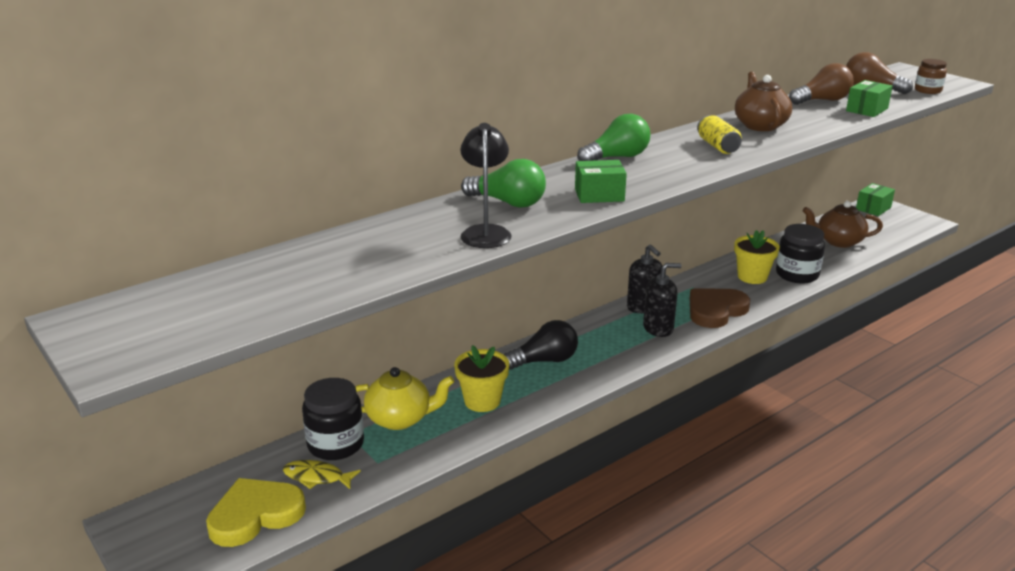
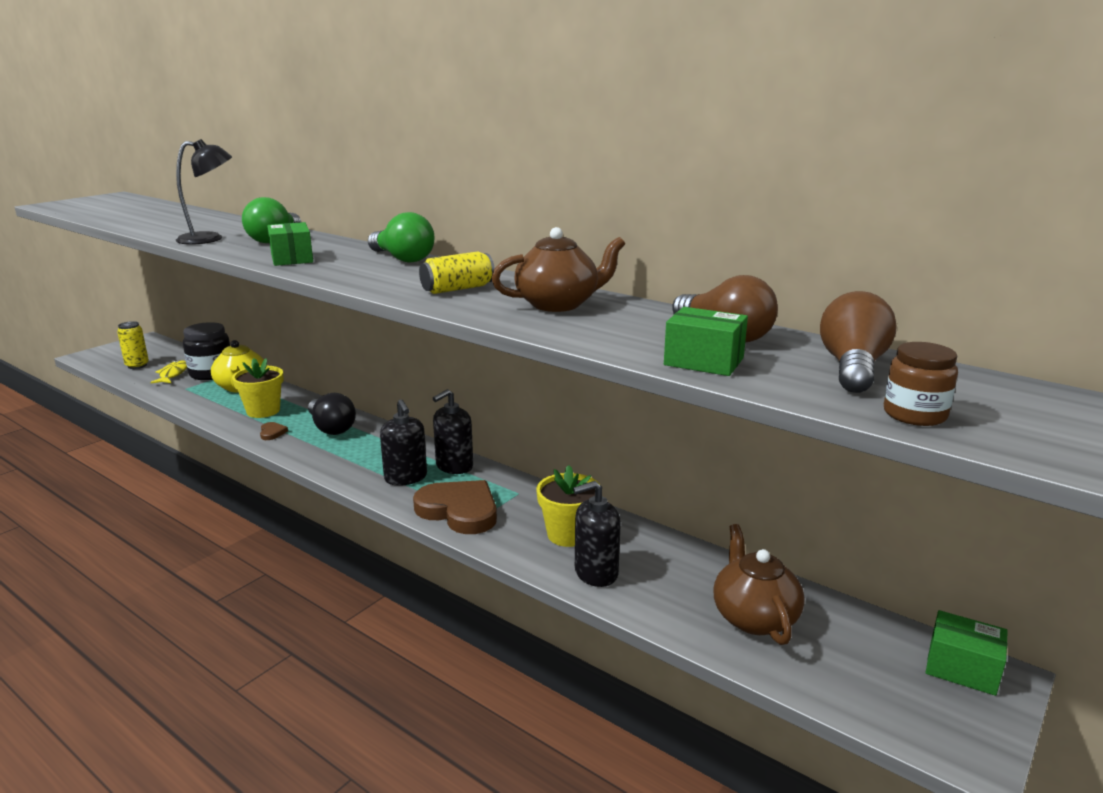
camera: 75 degrees right, 5 degrees down
yellow heart [206,478,306,547] -> yellow can [117,321,149,369]
black jar [776,224,825,283] -> black soap dispenser [573,481,621,587]
none -> brown heart [260,422,288,440]

